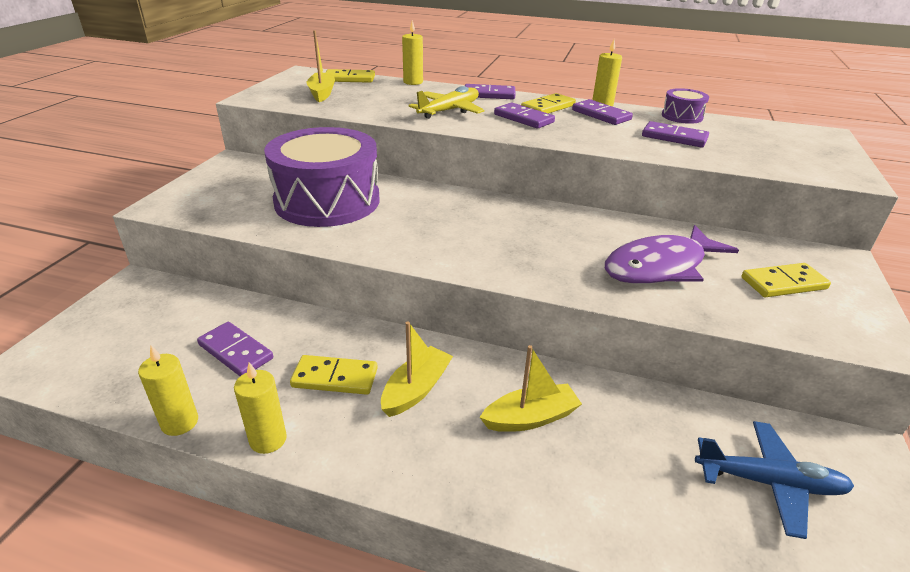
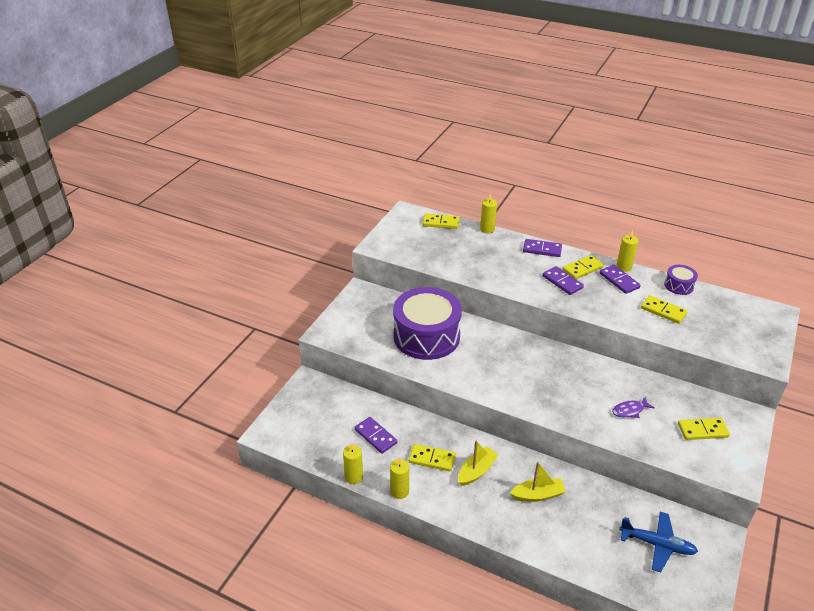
camera: 10 degrees right, 5 degrees up
yellow boat [307,30,335,102] -> none
yellow plane [409,86,484,119] -> none
purple fish [605,225,739,284] -> purple fish [612,397,655,418], size x0.48
purple domino [642,121,709,148] -> yellow domino [641,295,688,324]

